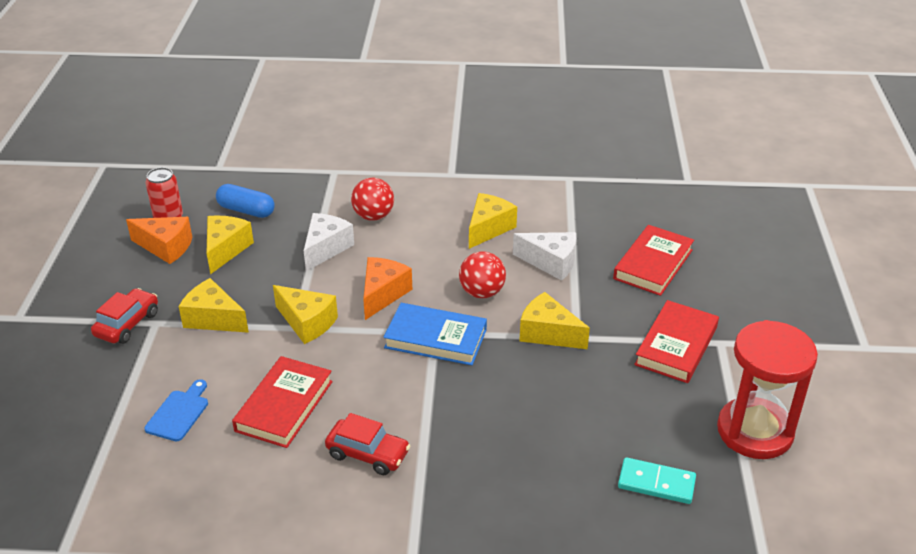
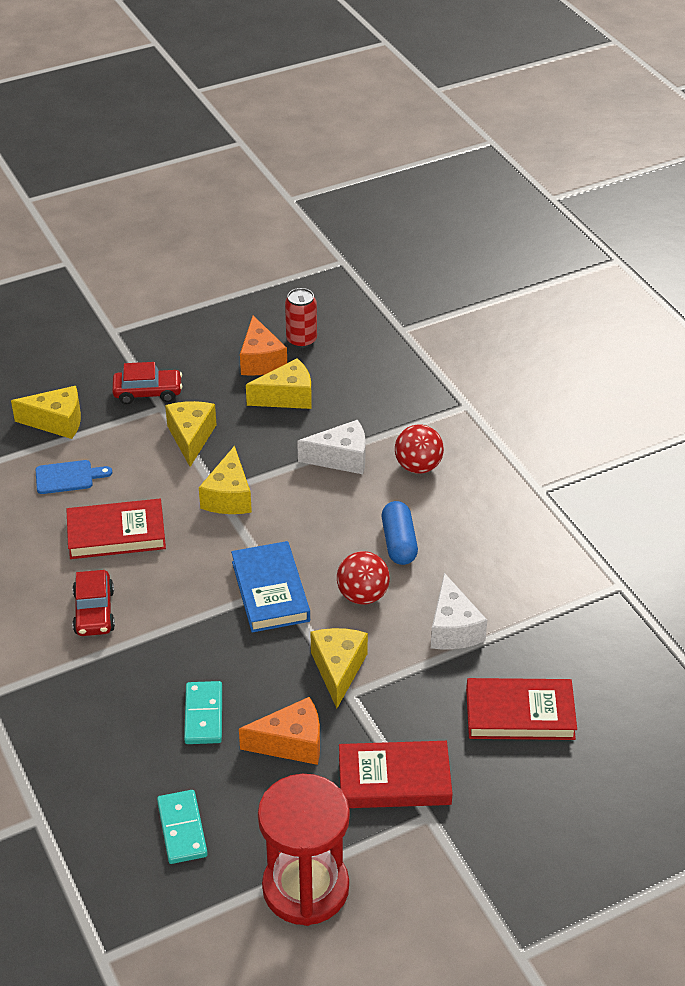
camera: 60 degrees right, 5 degrees up
blue capsule [216,184,275,218] -> blue capsule moved to [382,501,418,565]
orange cheese [363,257,412,320] -> orange cheese moved to [239,697,320,765]
yellow cheese [469,193,517,249] -> yellow cheese moved to [11,386,81,439]
none -> turquoise domino [184,681,222,744]

